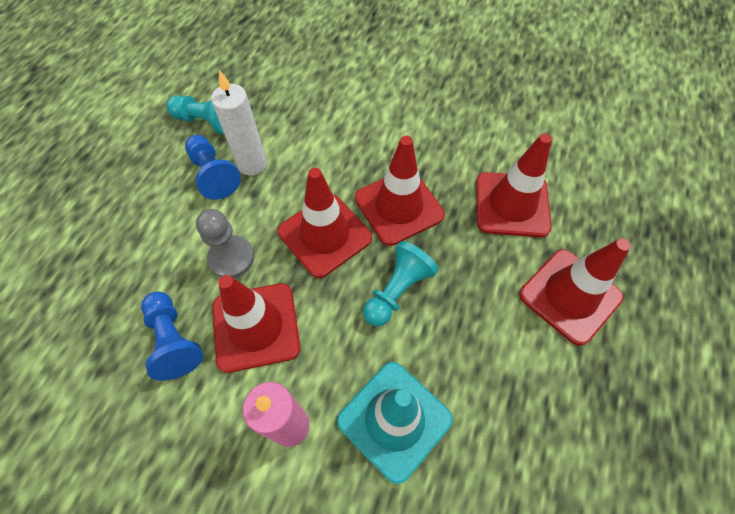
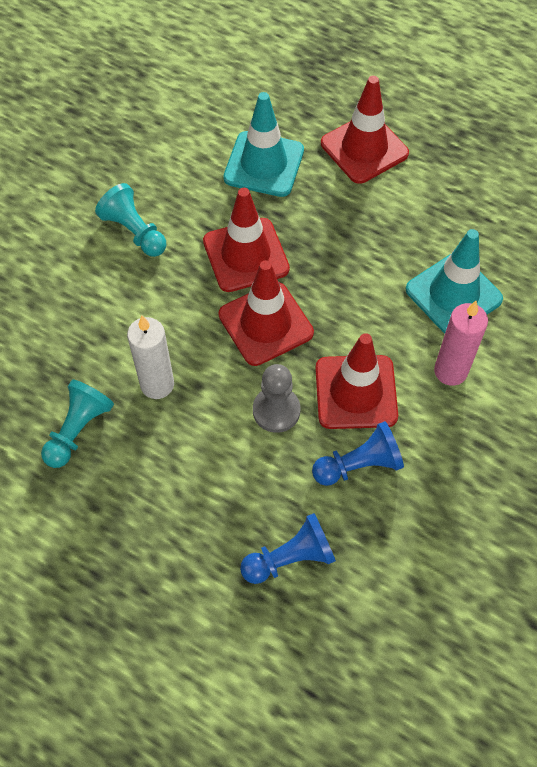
camera: 80 degrees left, 0 degrees up
blue pawn [185,135,241,200] -> blue pawn moved to [240,513,336,584]
turquoise pawn [363,241,439,326] -> turquoise pawn moved to [95,183,166,257]
red traffic cone [476,133,552,238] -> turquoise traffic cone [223,92,304,197]

